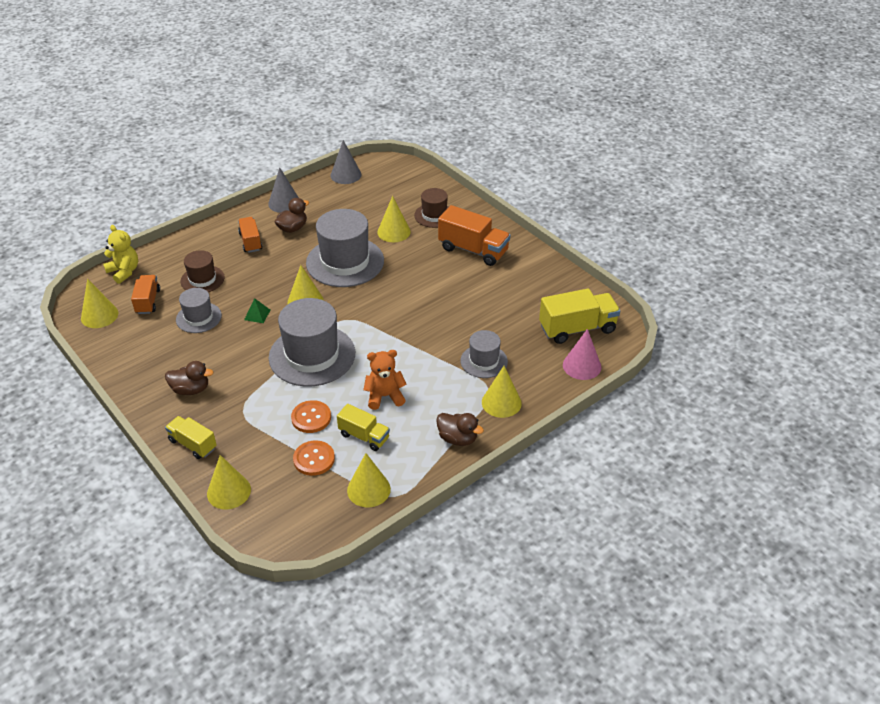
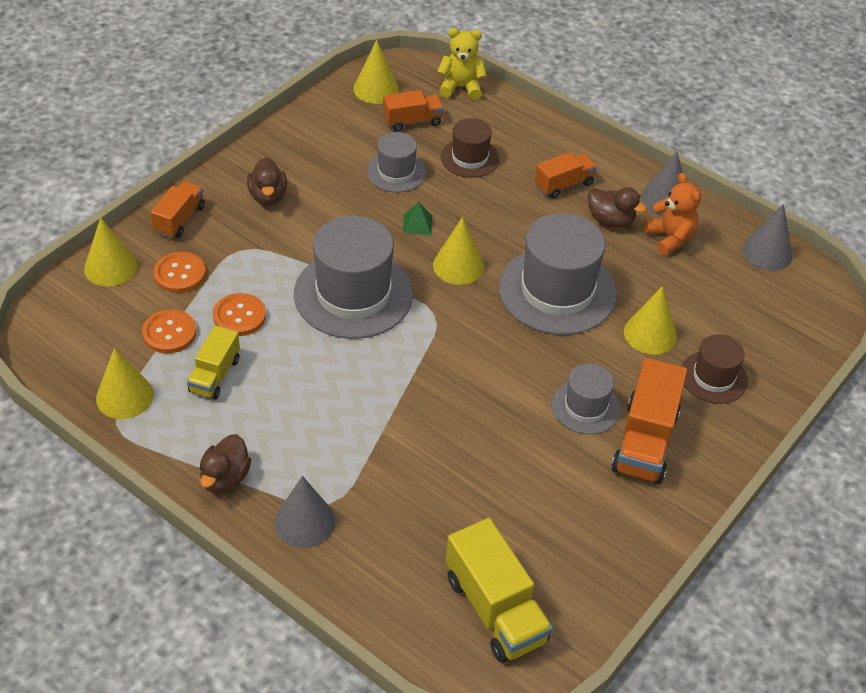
camera: 75 degrees right, 5 degrees up
yellow teddy bear [103,225,138,284] -> yellow teddy bear turned 120 degrees counterclockwise [437,28,487,100]
yellow truck [165,416,217,459] -> orange truck [150,181,205,238]
orange teddy bear [363,350,407,410] -> orange teddy bear moved to [644,173,701,255]
grey hat [460,330,508,378] -> grey hat moved to [551,363,621,434]
yellow cone [482,366,522,418] -> grey cone [275,476,336,548]
pink cone [563,329,601,380] -> none
none -> orange button [153,252,206,293]

